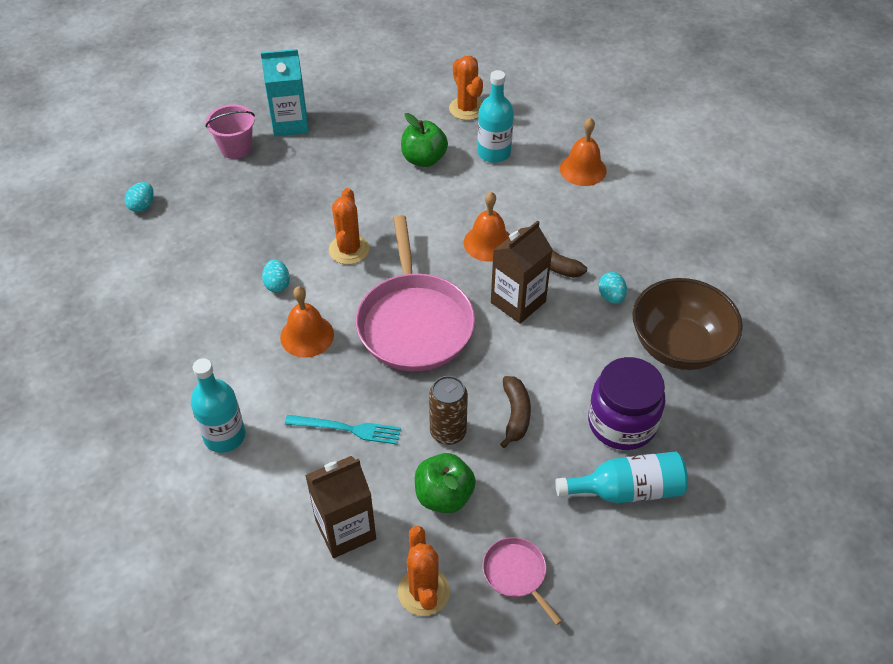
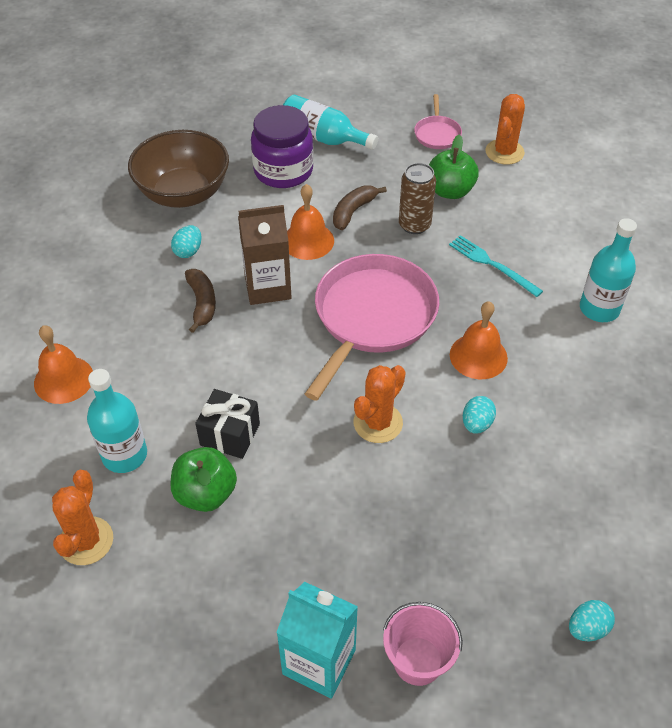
camera: 145 degrees left, 0 degrees up
brown carton [305,456,376,558] -> none
orange bell [464,192,510,262] -> orange bell moved to [287,184,334,260]
none -> black gift [195,389,260,459]

